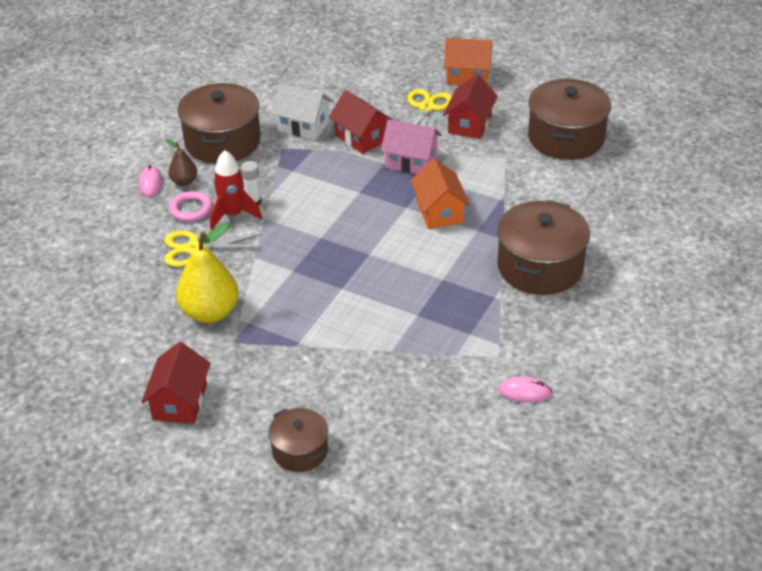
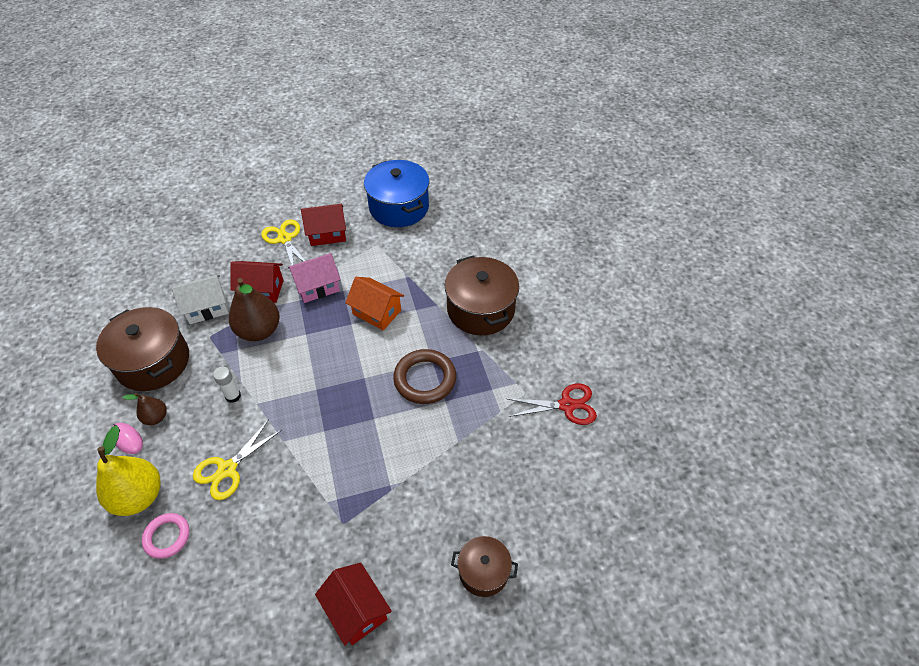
camera: 45 degrees left, 10 degrees up
pink ring [169,191,212,222] -> pink ring moved to [142,513,189,559]
yellow pear [176,223,239,323] -> yellow pear moved to [96,425,161,516]
red rocket [210,150,262,230] -> none
red house [443,74,498,139] -> red house turned 75 degrees counterclockwise [301,204,346,246]
orange house [444,38,492,85] -> none
pink mouse [499,377,552,403] -> red scissors [508,383,597,425]
brown pot [528,79,611,160] -> blue pot [364,160,429,227]
none -> brown pear [229,278,280,341]
none -> brown ring [393,349,456,404]

